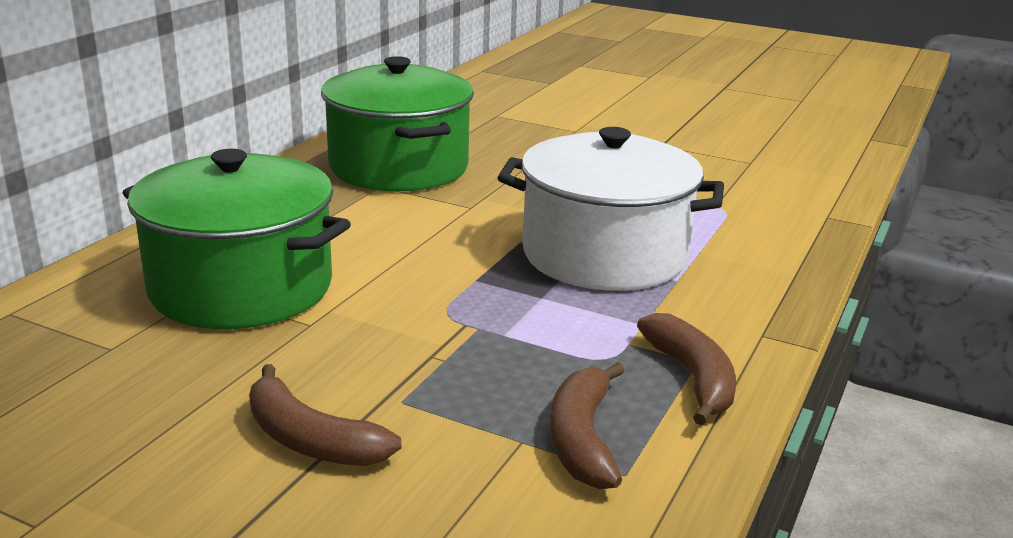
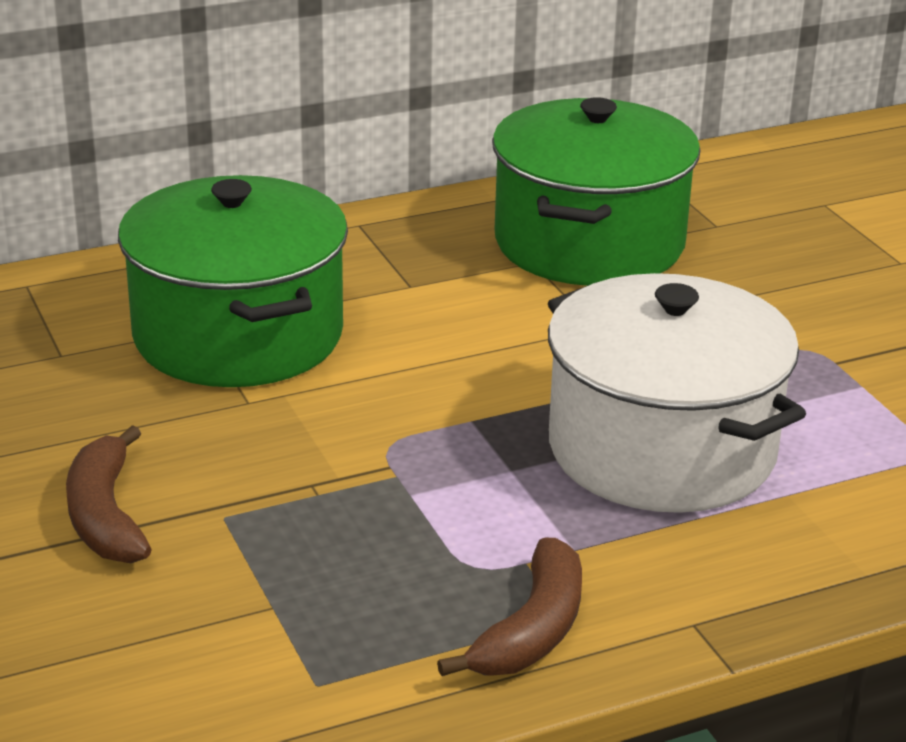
camera: 40 degrees right, 5 degrees up
brown banana [550,362,625,489] -> none

